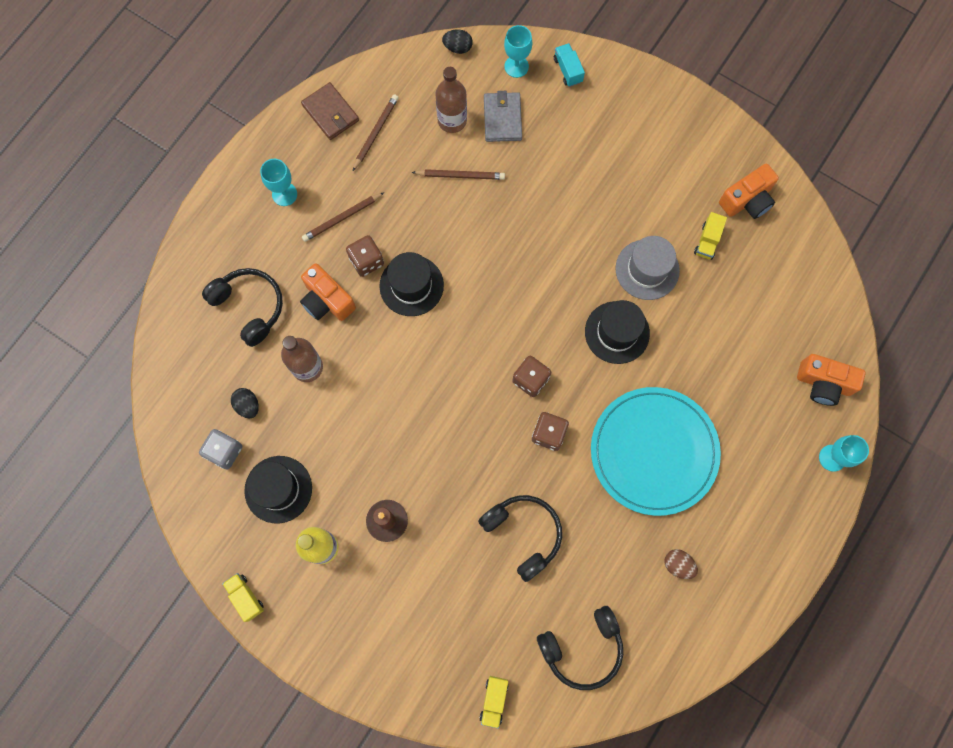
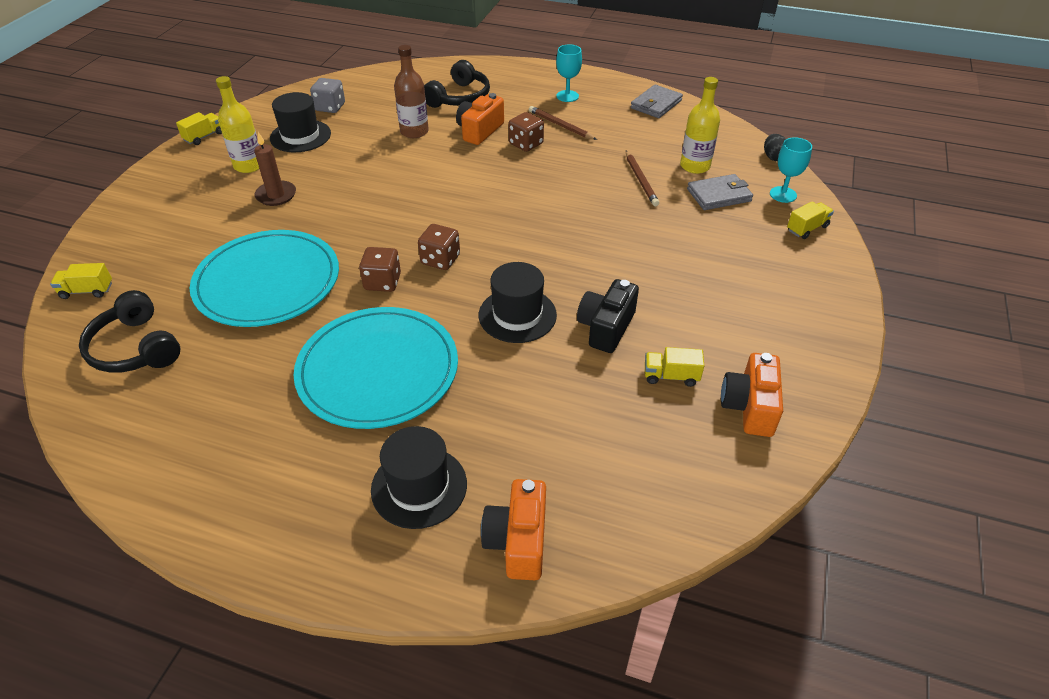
camera: 75 degrees right, 30 degrees down
black egg [231,388,259,418] -> none
brown wallet [301,82,359,140] -> grey wallet [631,85,683,118]
brown pencil [353,94,399,171] -> none
black hat [379,252,444,316] -> black hat moved to [371,426,467,529]
brown bottle [435,67,467,133] -> yellow bottle [680,77,720,174]
black headphones [478,495,562,582] -> turquoise plate [190,230,339,327]
turquoise truck [554,43,585,87] -> yellow truck [787,201,834,239]
grey hat [616,236,680,300] -> black camera [577,279,639,353]
brown egg [664,549,698,579] -> none
orange camera [719,164,779,219] -> orange camera turned 60 degrees clockwise [721,353,783,437]
turquoise goblet [819,435,869,472] -> none

